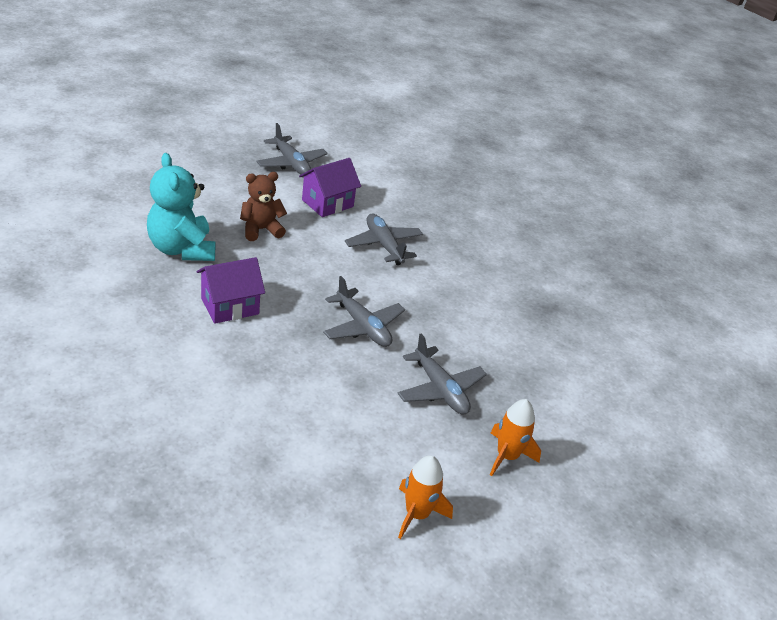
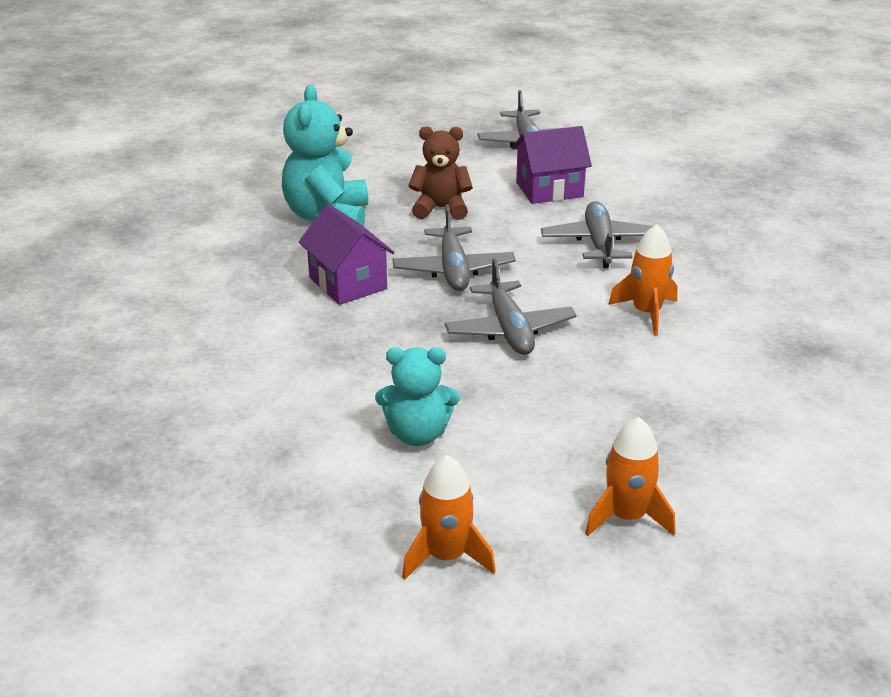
camera: 30 degrees right, 5 degrees down
purple house [197,257,265,324] -> purple house turned 60 degrees clockwise [299,204,395,305]
grey plane [398,333,487,414] -> grey plane moved to [392,204,516,291]
none -> turquoise teddy bear [375,347,460,446]
none -> orange rocket [608,224,677,335]

